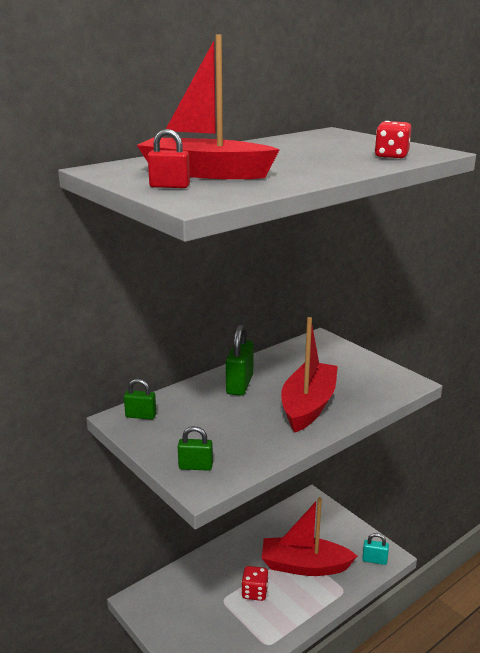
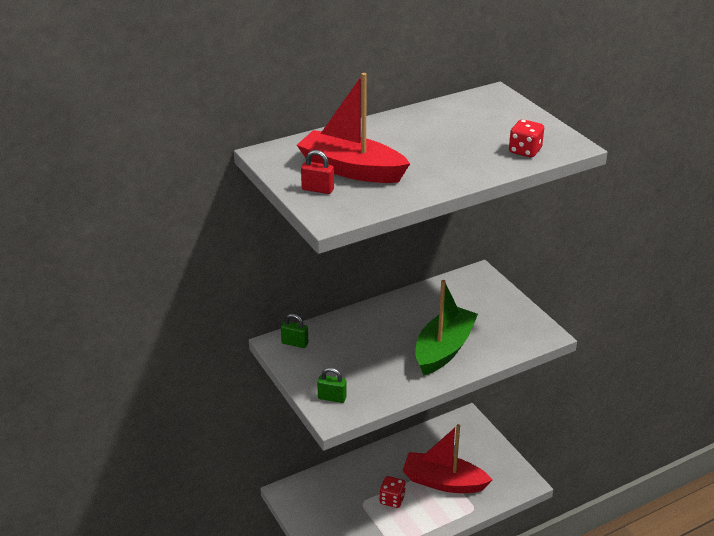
camera: 10 degrees right, 10 degrees up
green padlock [226,324,254,396] -> none
red boat [281,317,338,433] -> green boat [415,280,478,376]
turquoise padlock [362,533,389,565] -> none

